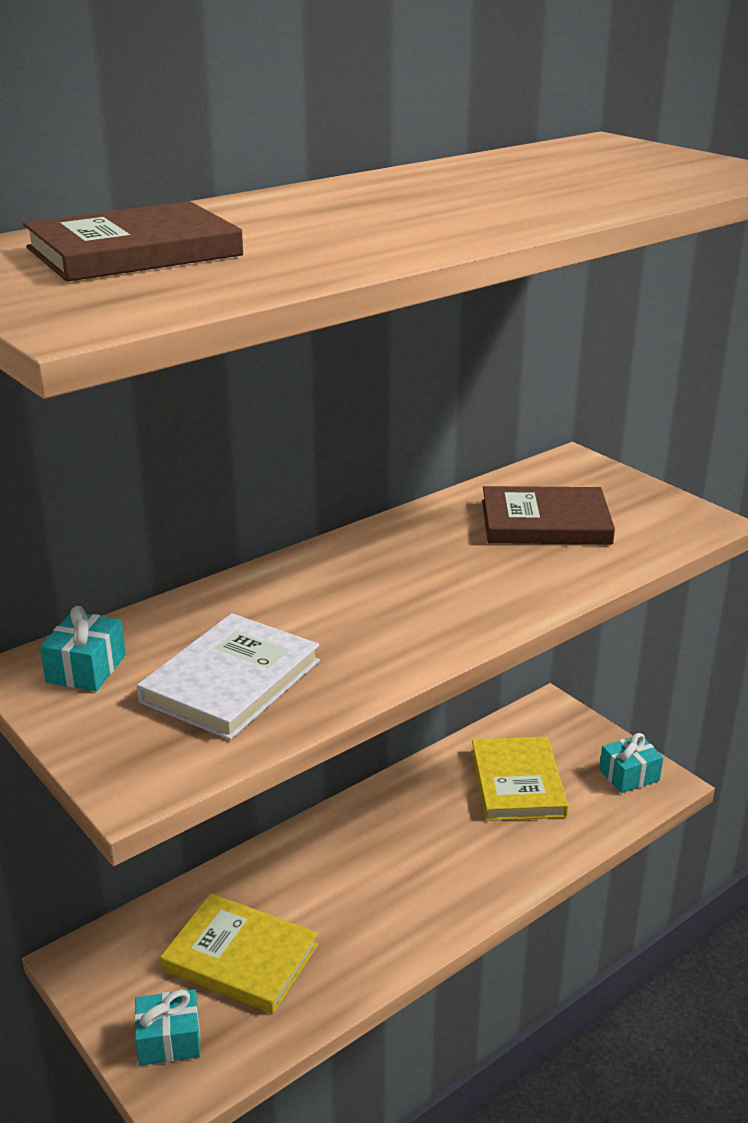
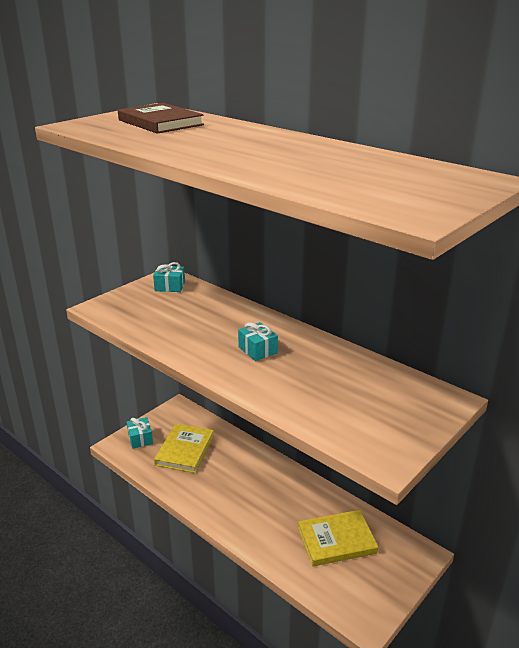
camera: 80 degrees right, 0 degrees up
white book [137,613,320,740] -> none
brown book [482,486,615,545] -> none
turquoise gift [599,733,663,793] -> turquoise gift moved to [238,322,278,361]

